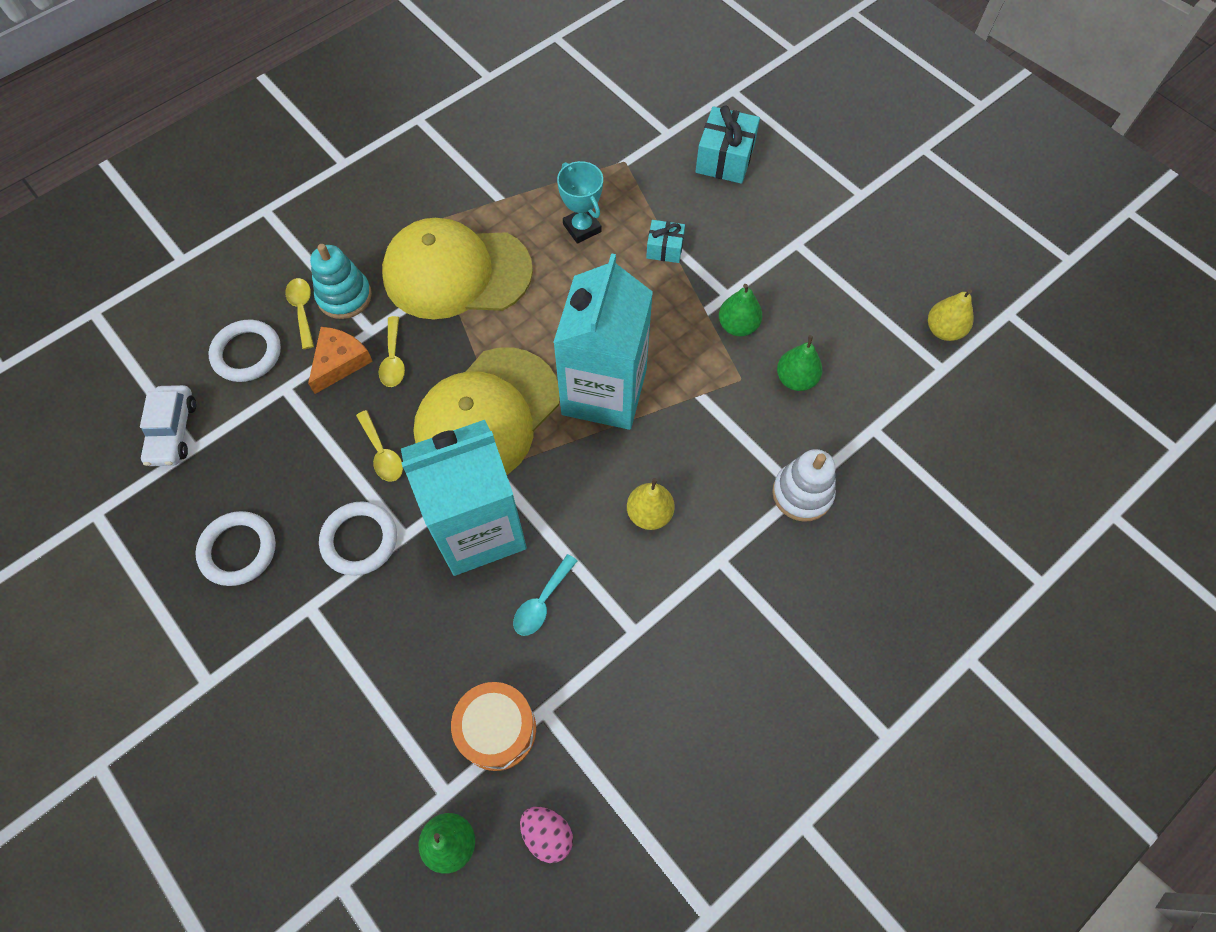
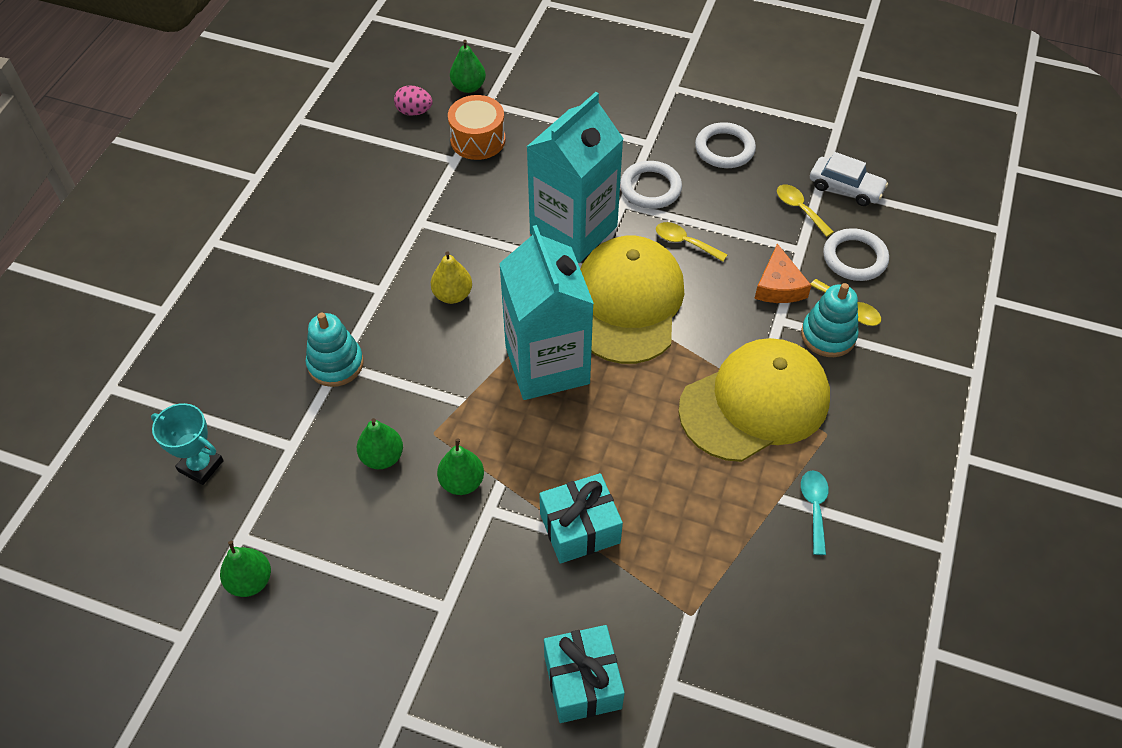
camera: 150 degrees right, 10 degrees down
white car [140,385,196,466] -> white car turned 150 degrees clockwise [810,152,888,206]
yellow spoon [379,316,405,387] -> yellow spoon moved to [777,185,834,237]
turquoise spoon [513,554,578,636] -> turquoise spoon moved to [801,470,829,555]
turquoise trophy [557,161,603,244] -> turquoise trophy moved to [151,403,224,485]
turquoise gift [646,220,685,263] -> turquoise gift [539,473,623,564], size x1.68
white stacking toy [772,449,836,522] -> turquoise stacking toy [306,313,363,387]
yellow pear [928,289,974,341] -> green pear [220,541,271,597]

